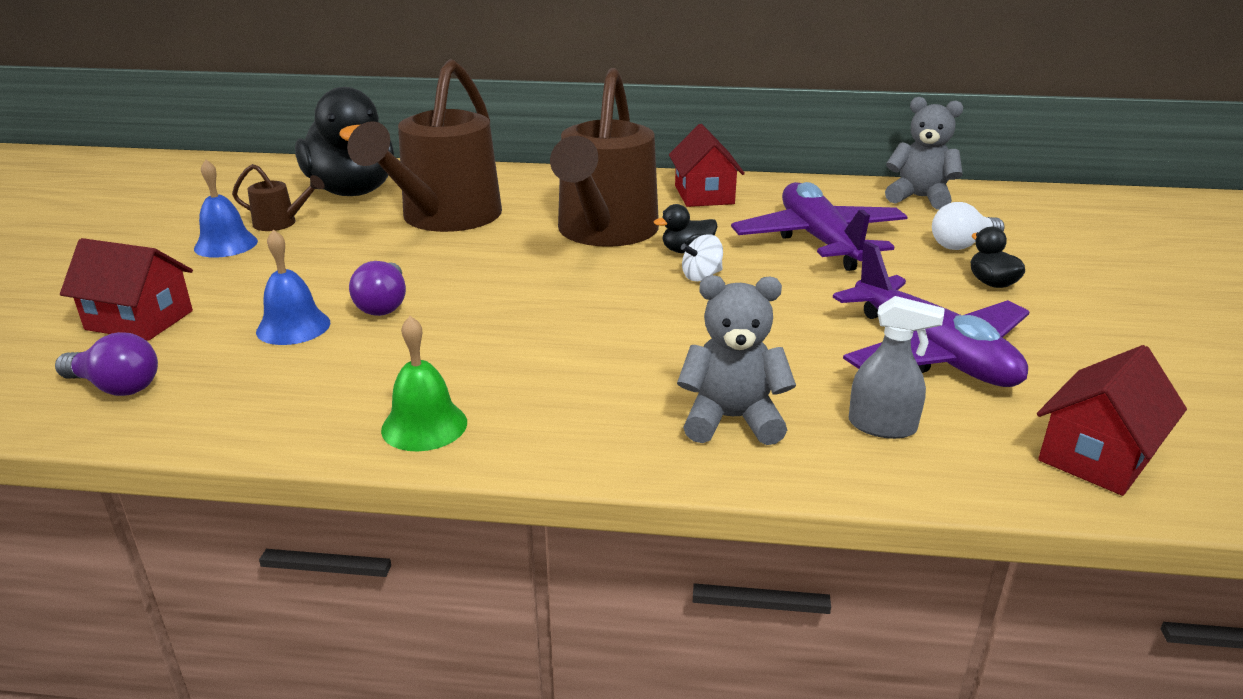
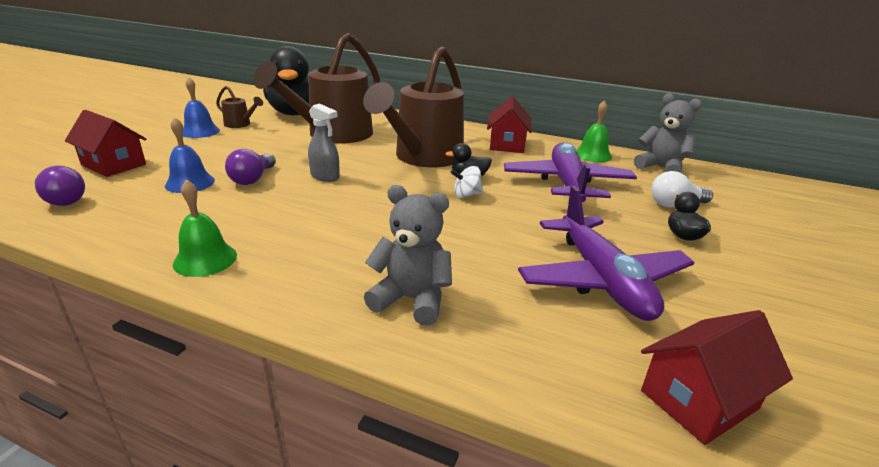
camera: 15 degrees right, 0 degrees up
grey spray bottle [849,296,945,439] -> grey spray bottle moved to [308,103,340,182]
none -> green bell [576,100,612,162]

